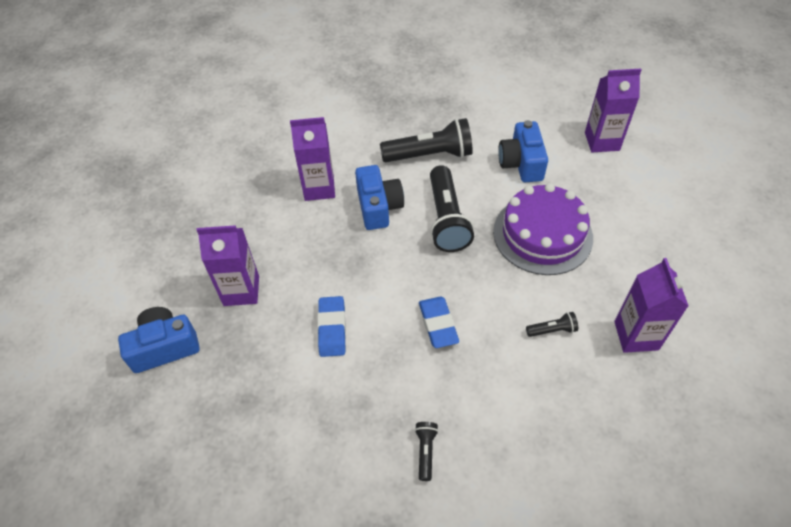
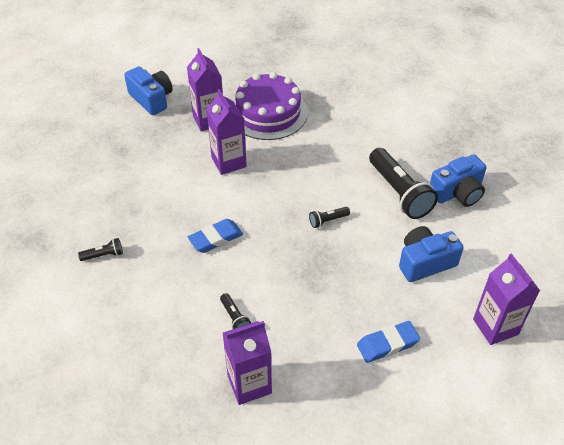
camera: 70 degrees right, 5 degrees down
purple carton [290,117,335,201] -> purple carton moved to [206,89,247,175]
blue eraser [317,296,346,357] -> blue eraser moved to [357,321,420,363]
blue camera [355,165,404,230] -> blue camera moved to [430,154,486,207]
black flashlight [430,165,474,252] -> black flashlight [309,207,350,228], size x0.45
purple cake [493,183,593,275] -> purple cake moved to [233,72,308,140]

